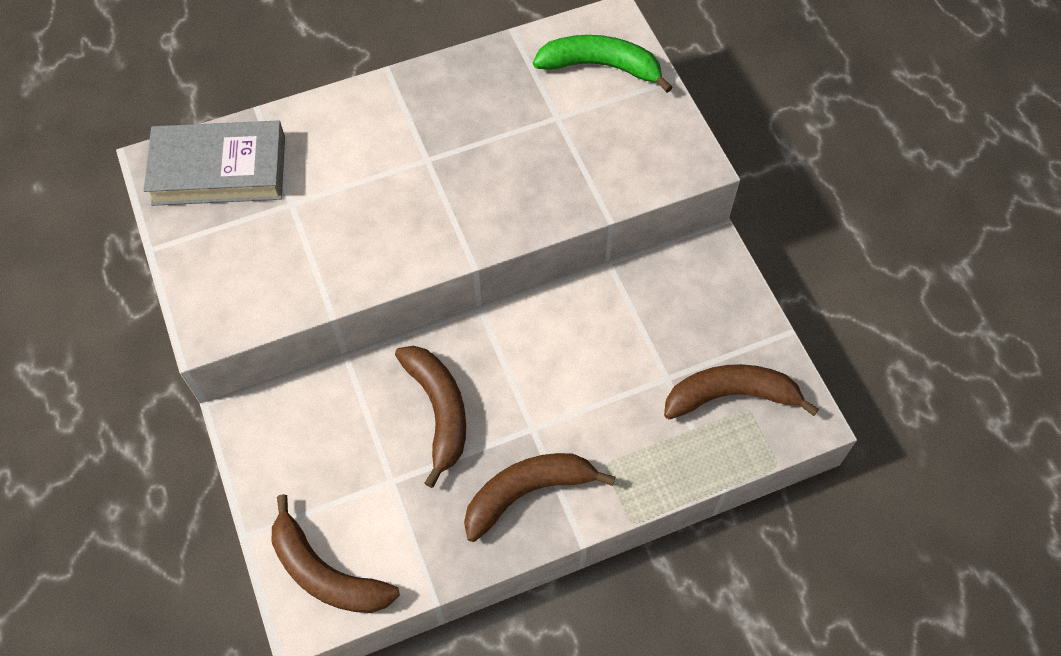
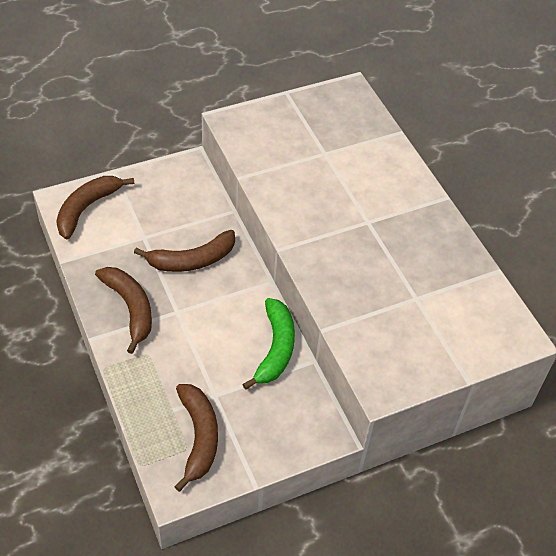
camera: 85 degrees right, 10 degrees down
grey book [143,121,285,206] -> none
green banana [533,35,673,93] -> green banana moved to [242,298,295,390]

